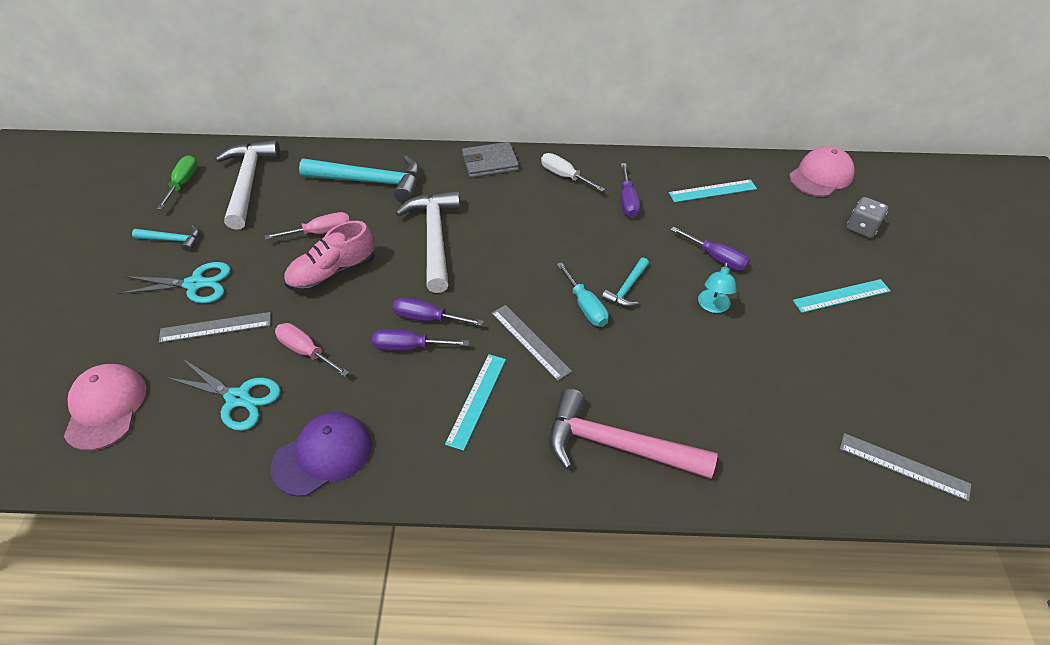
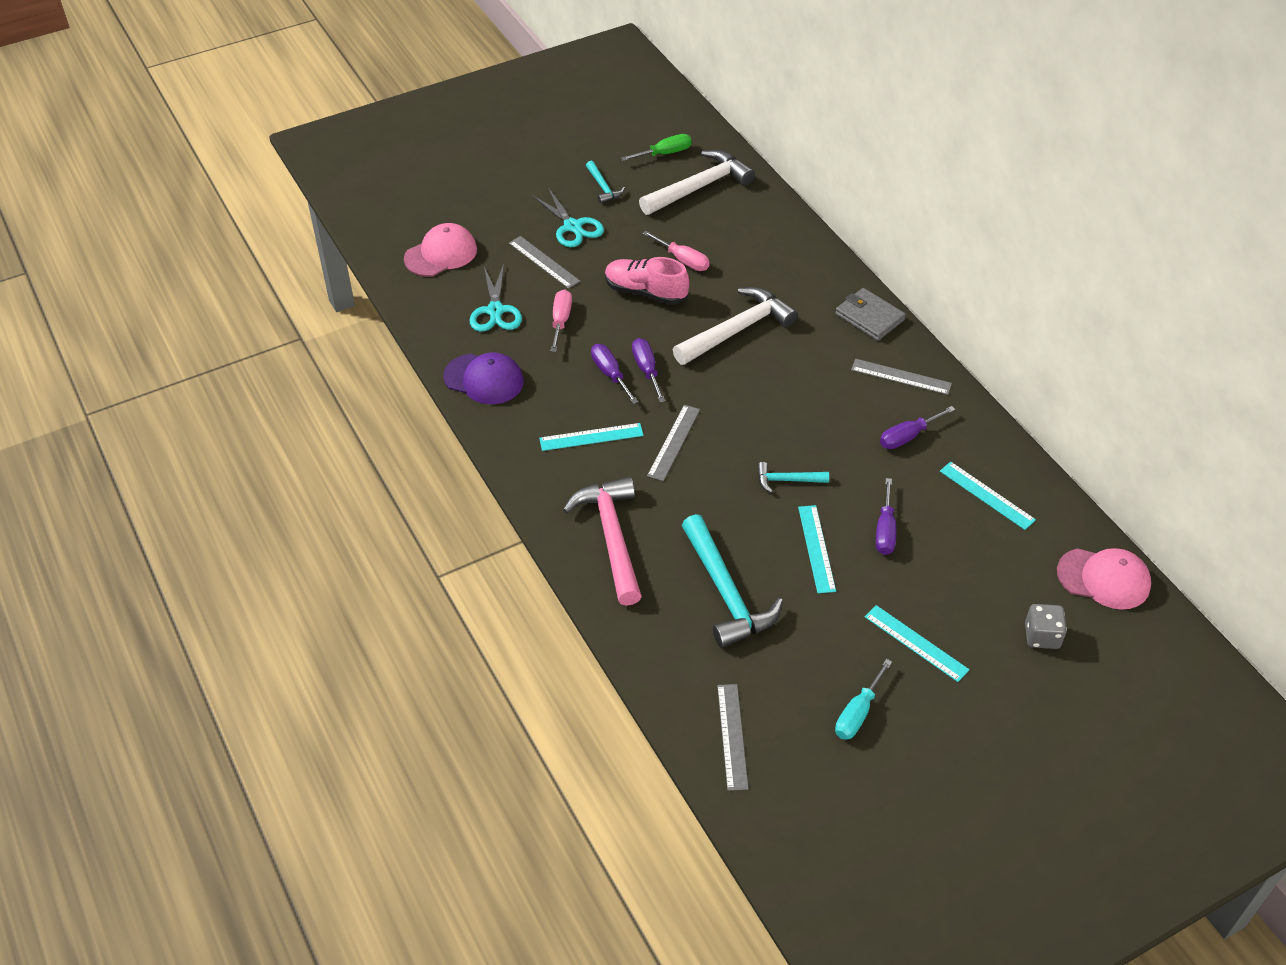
camera: 60 degrees right, 0 degrees up
turquoise hammer [299,155,420,203] -> turquoise hammer moved to [682,514,783,648]
white screwdriver [541,153,605,192] -> grey ruler [851,359,952,395]
turquoise screwdriver [557,262,609,327] -> turquoise screwdriver moved to [835,659,892,740]
turquoise lamp [698,262,737,313] -> turquoise ruler [798,505,836,593]

